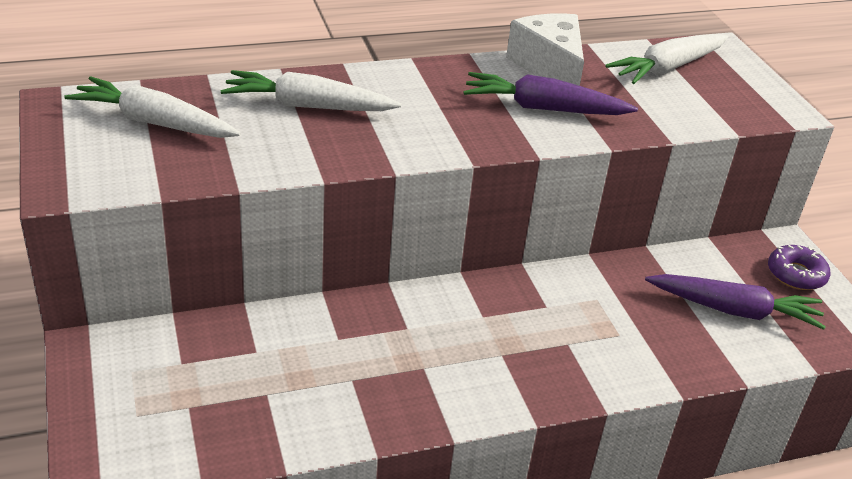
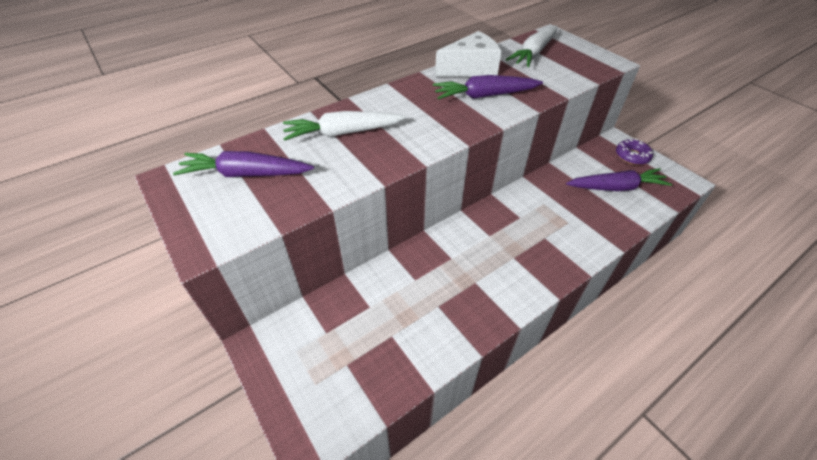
camera: 15 degrees left, 10 degrees up
white carrot [64,76,241,138] -> purple carrot [173,151,314,177]
white cheese [506,13,584,86] -> white cheese turned 105 degrees clockwise [435,31,502,77]

